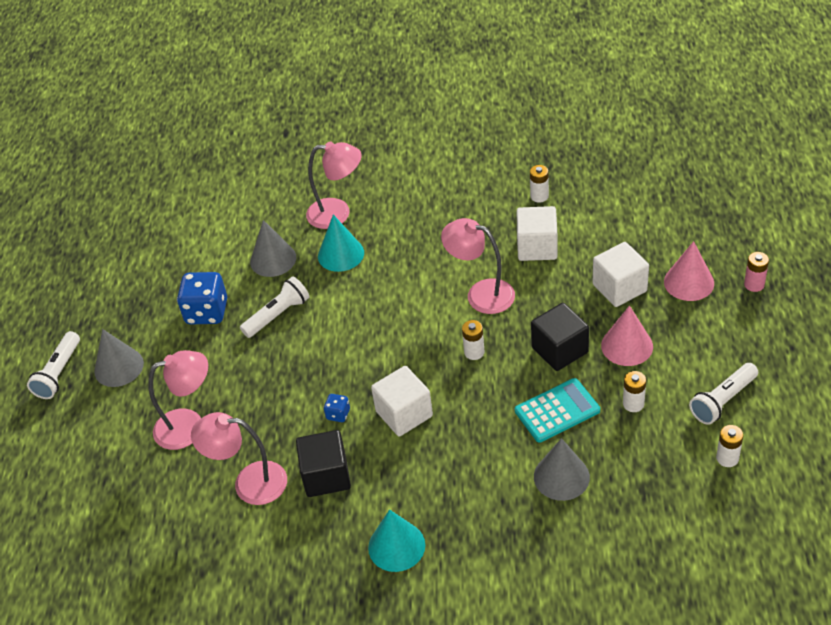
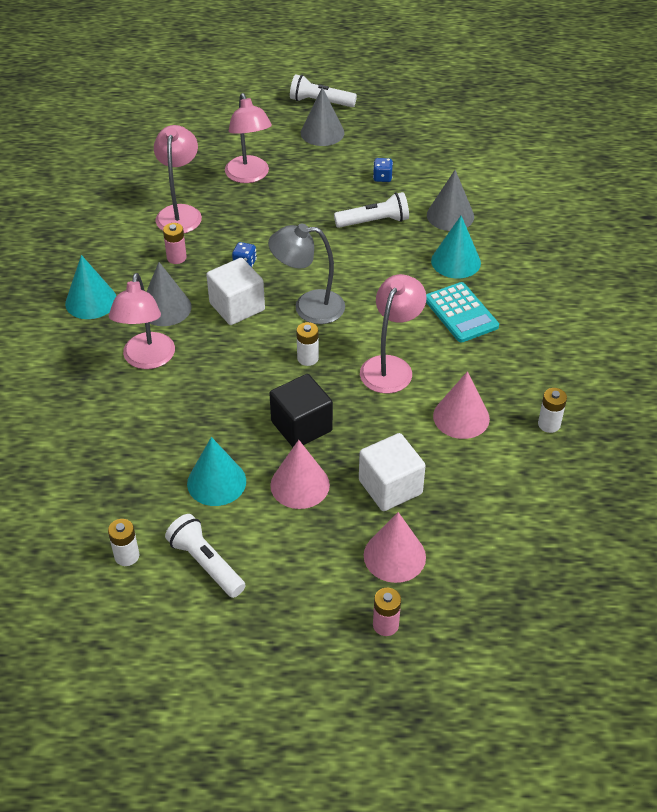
camera: 85 degrees right, 0 degrees up
blue dice [177,272,227,324] -> blue dice [373,158,393,182], size x0.48
white flashlight [240,276,309,338] -> white flashlight turned 60 degrees counterclockwise [334,192,409,228]
black cube [296,430,351,497] -> pink battery [163,223,187,264]
pink lamp [306,141,362,229] -> pink lamp moved to [109,273,175,369]
turquoise calculator [515,378,600,443] -> turquoise calculator moved to [426,282,499,343]
white cube [517,206,558,261] -> pink cone [433,371,490,439]
grey cone [534,438,590,501] -> grey cone moved to [146,262,192,326]
white battery [623,371,646,412] -> turquoise cone [187,437,246,506]
none -> grey lamp [268,223,345,324]

